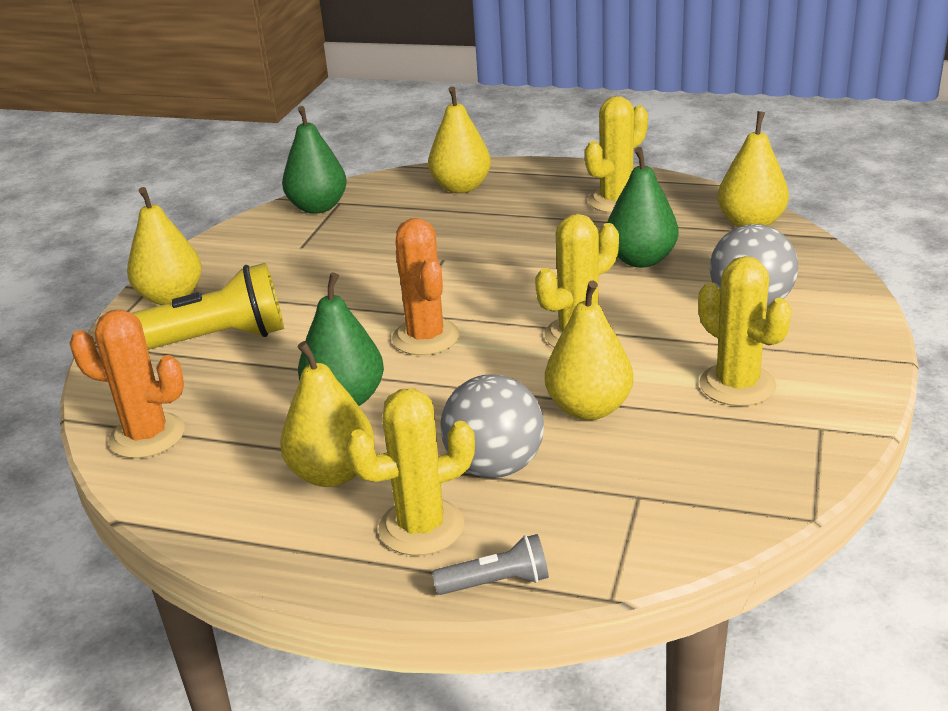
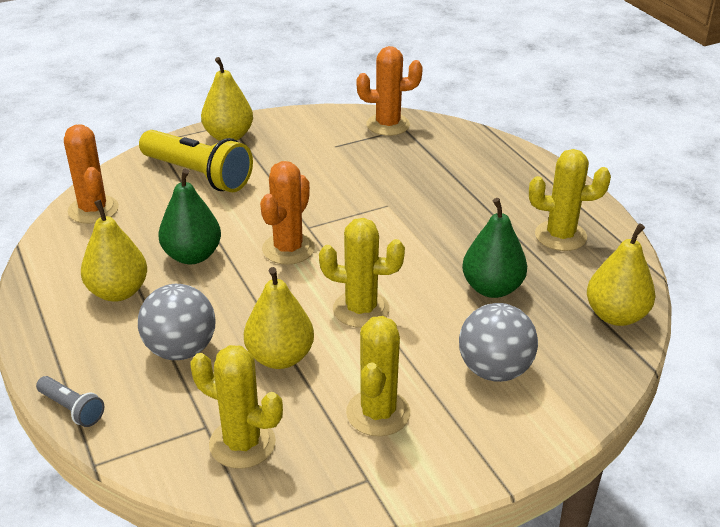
camera: 45 degrees right, 5 degrees up
green pear [282,106,347,214] -> orange cactus [356,46,423,136]
yellow cactus [345,388,475,556] -> yellow cactus moved to [190,345,283,469]
yellow pear [428,86,491,193] -> none

